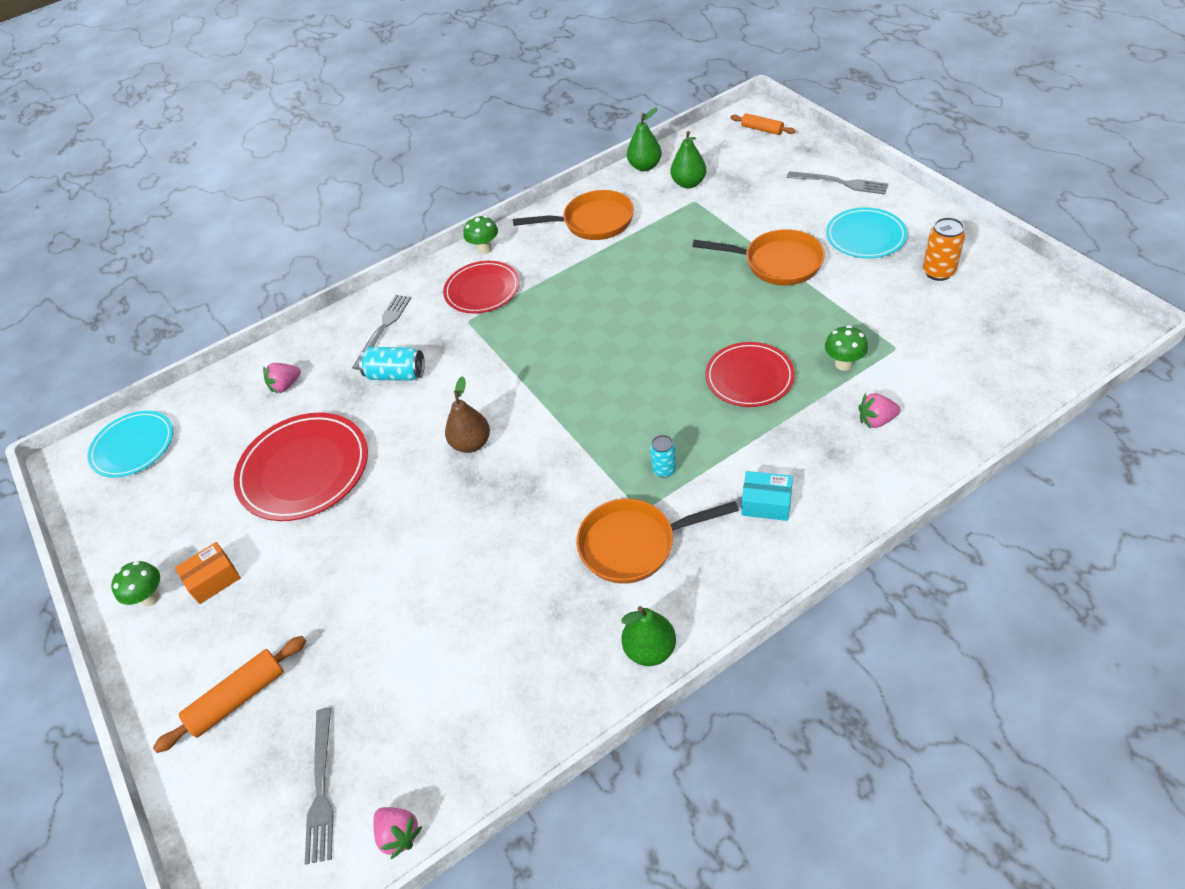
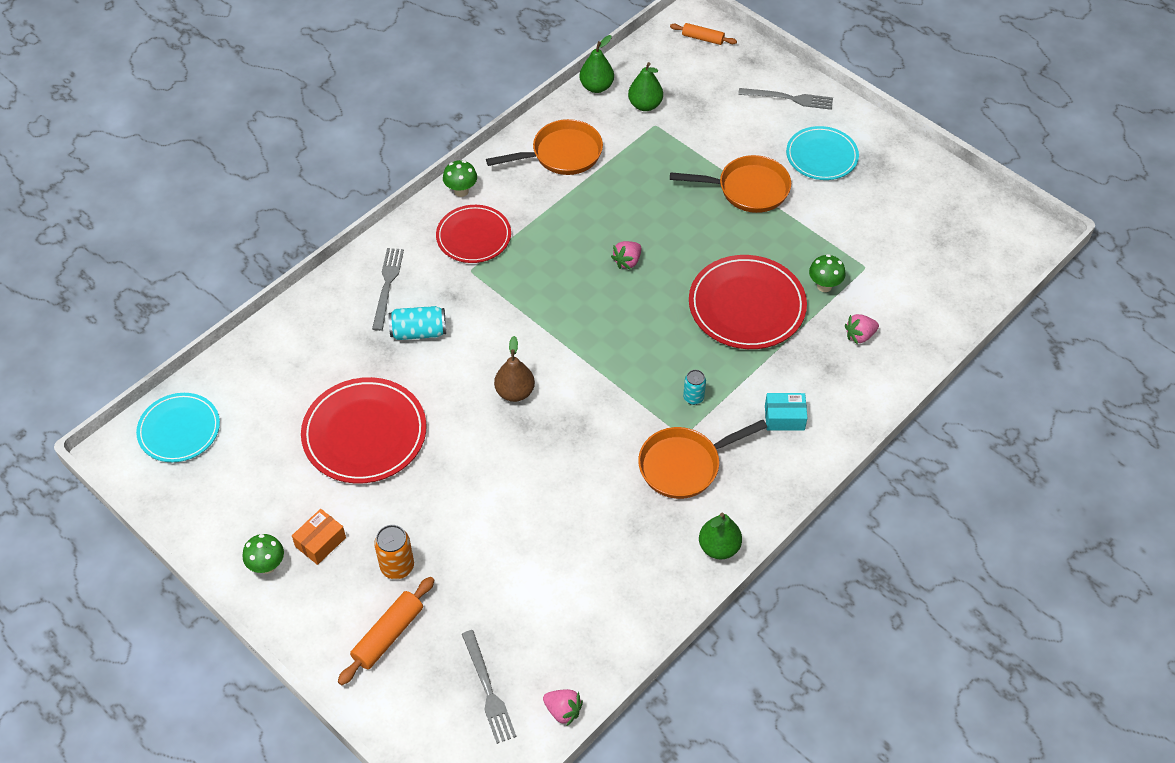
camera: 20 degrees left, 5 degrees up
pink strawberry [263,363,301,394] -> pink strawberry moved to [611,241,641,270]
red plate [705,342,795,407] -> red plate [689,255,807,349], size x1.51
orange can [923,217,965,281] -> orange can moved to [374,525,414,579]

